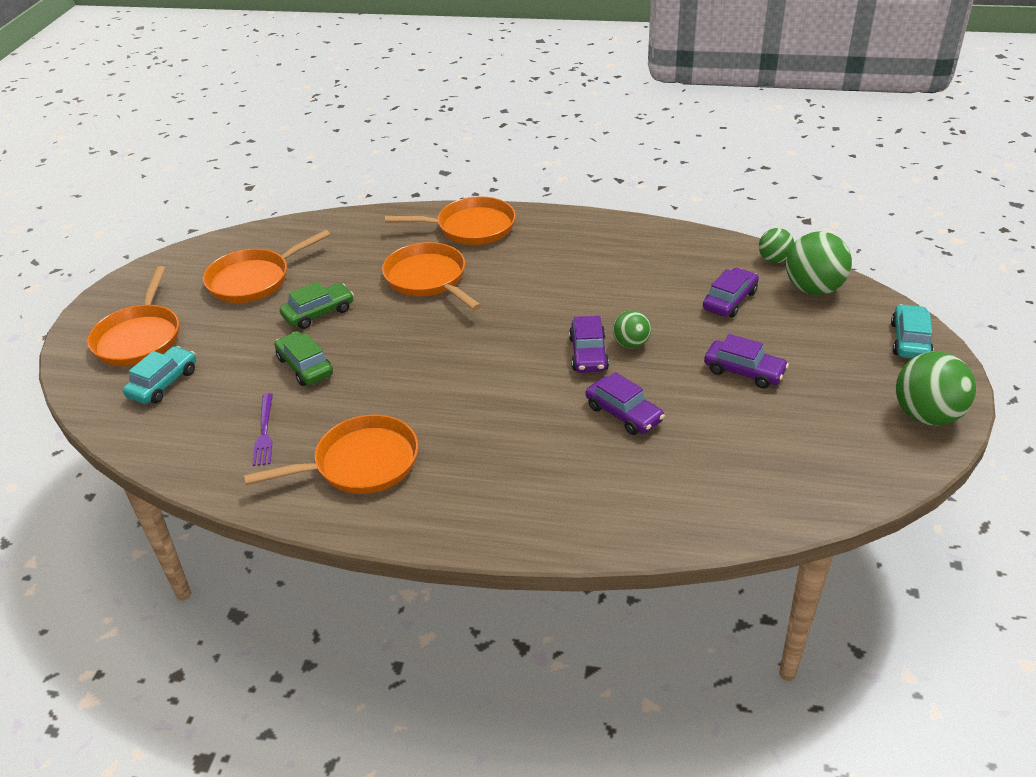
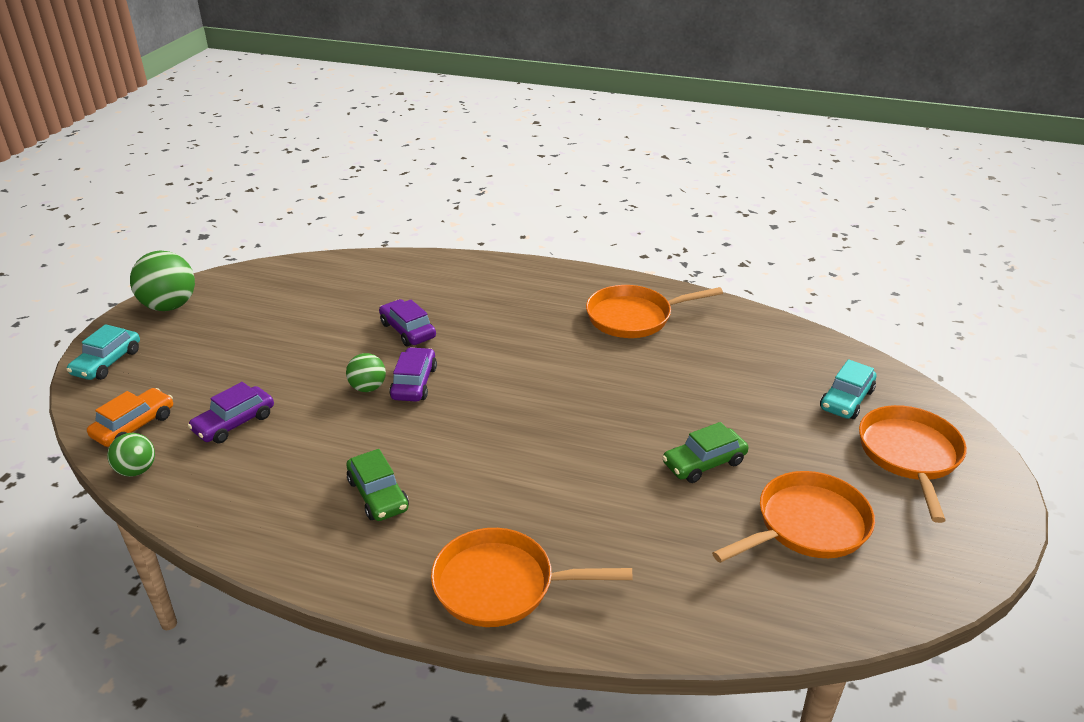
camera: 175 degrees left, 5 degrees down
purple fork [253,393,273,466] -> none
green car [274,331,333,386] -> green car moved to [346,449,409,521]
orange pan [382,242,481,310] -> none
purple car [704,334,789,389] -> none
green ball [786,232,852,295] -> orange car [87,388,173,447]

